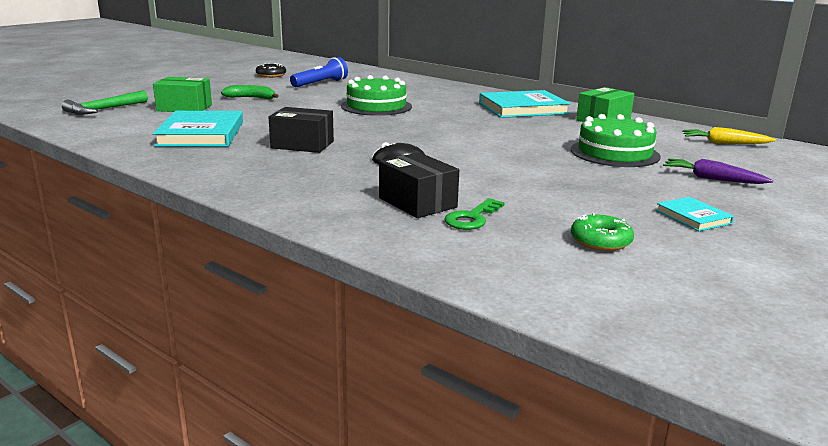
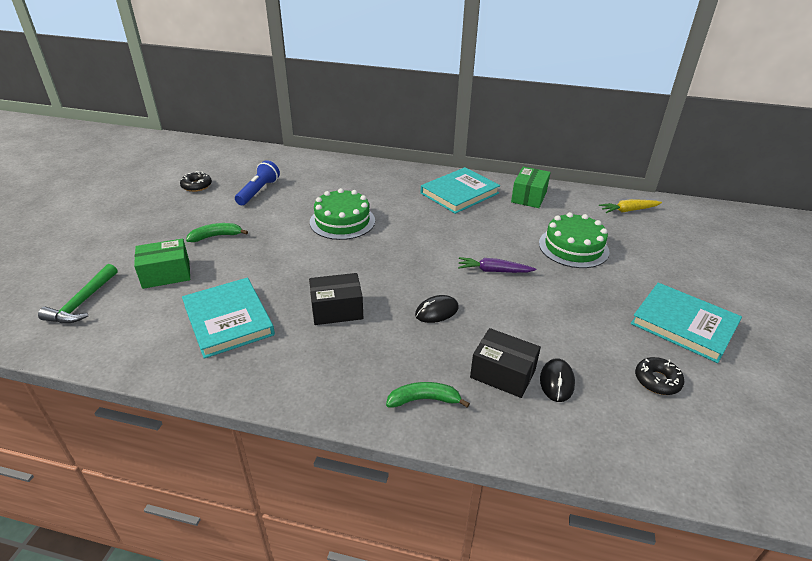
camera: 25 degrees left, 15 degrees up
green key [444,198,505,230] -> black mouse [540,358,575,402]
green donut [571,213,634,251] -> black donut [635,357,684,395]
turquoise book [656,197,734,231] -> turquoise book [631,283,742,363], size x2.02
purple carrot [663,159,773,184] -> purple carrot moved to [458,257,536,273]
none -> green banana [386,382,470,408]

